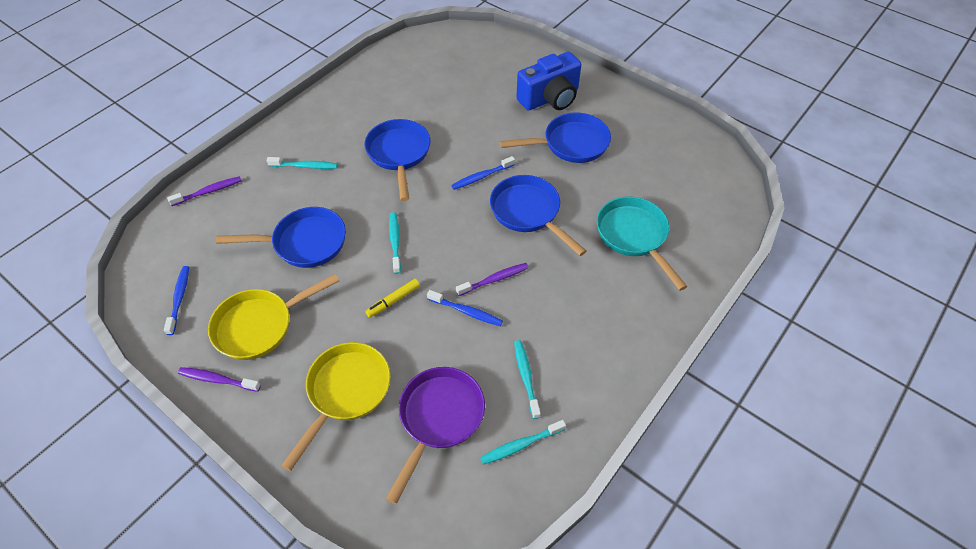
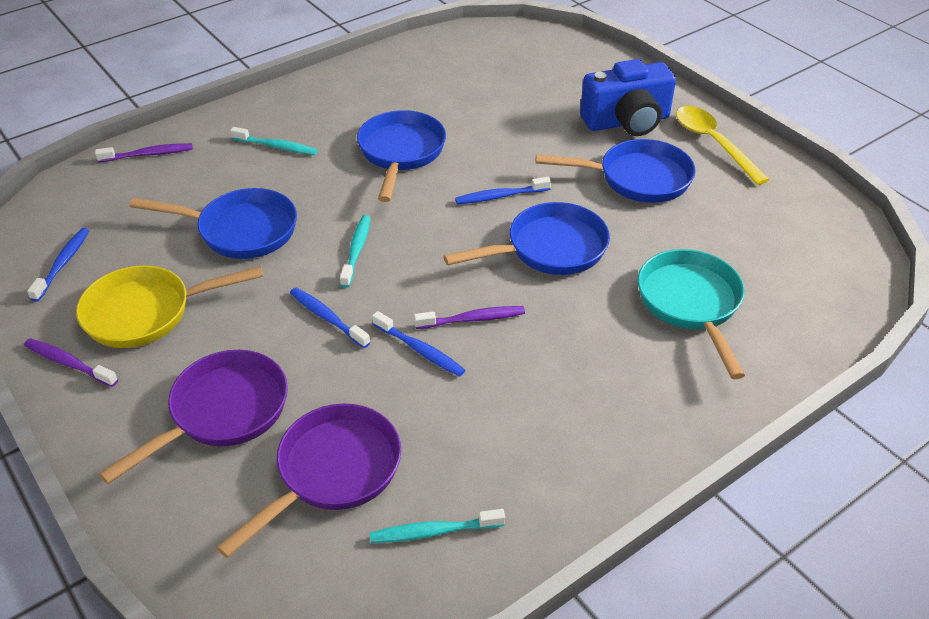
camera: 15 degrees right, 10 degrees down
yellow pan [281,342,391,471] -> purple pan [99,350,288,484]
yellow marker [365,279,420,318] -> blue toothbrush [290,288,370,348]
blue pan [490,175,587,256] -> blue pan turned 90 degrees clockwise [444,202,610,275]
turquoise toothbrush [514,340,541,419] -> none
none -> yellow spoon [676,106,770,185]

